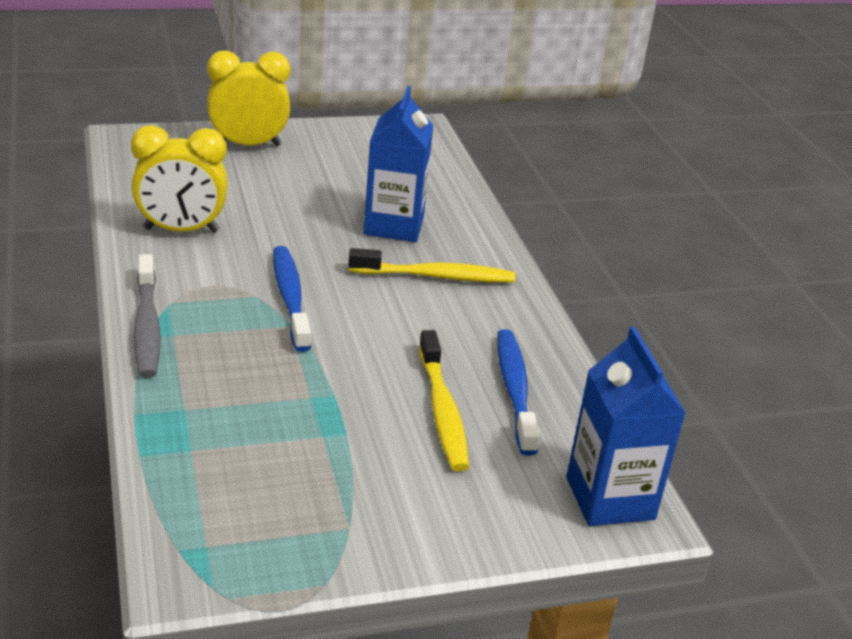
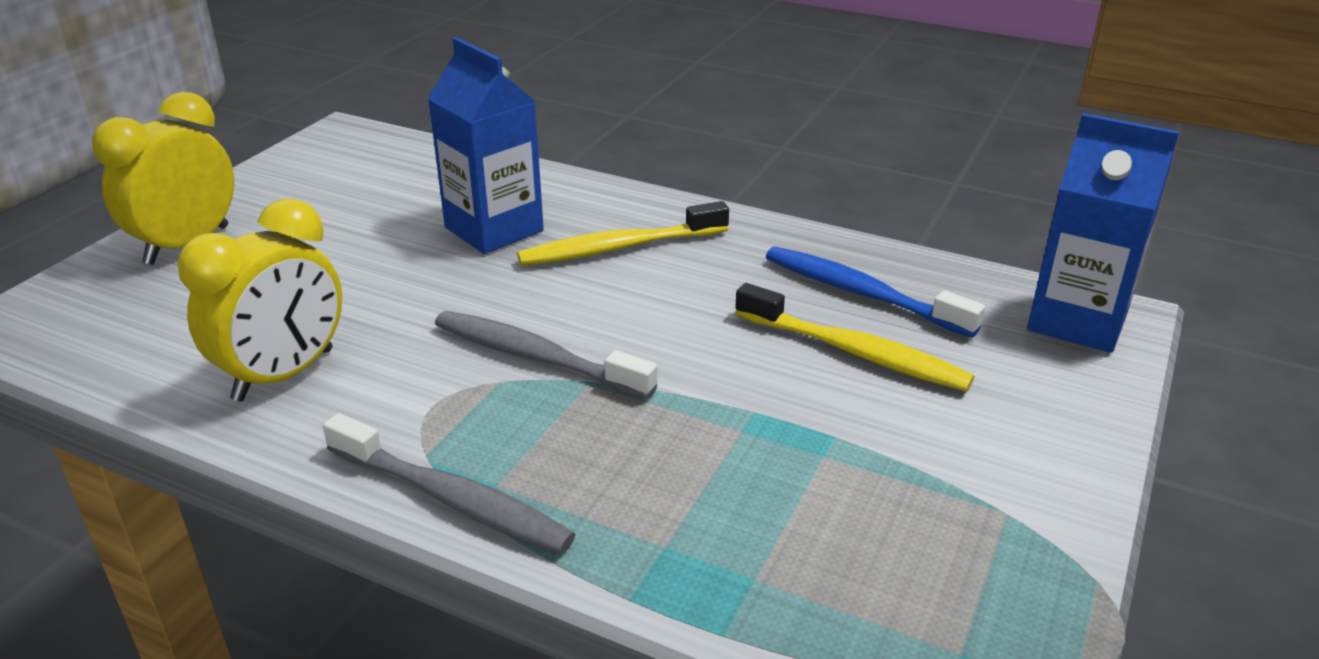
camera: 45 degrees left, 0 degrees up
blue toothbrush [273,246,311,352] -> grey toothbrush [435,311,657,399]
yellow toothbrush [348,248,515,283] -> yellow toothbrush turned 150 degrees counterclockwise [517,201,729,265]

